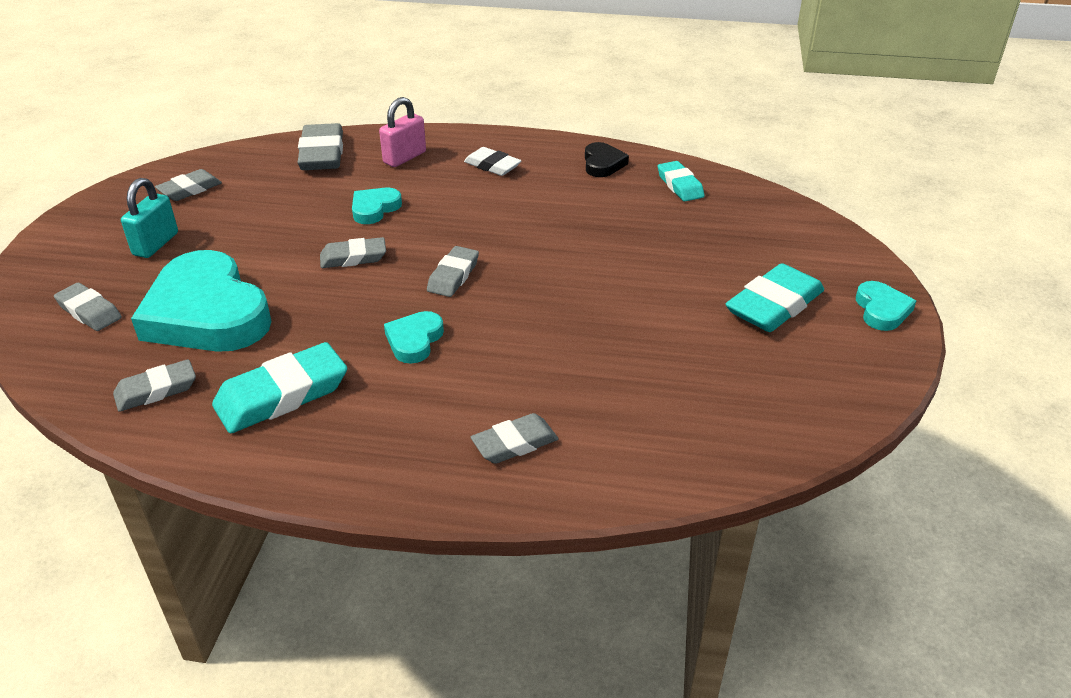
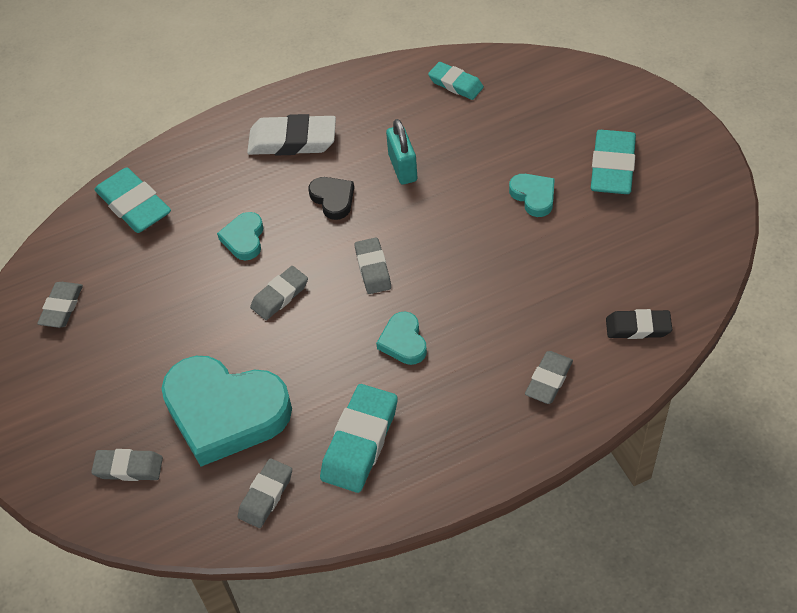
camera: 30 degrees left, 15 degrees up
turquoise padlock [121,178,178,258] -> turquoise padlock moved to [386,119,417,185]
grey eraser [297,123,343,170] -> turquoise eraser [94,167,171,233]
pink padlock [379,97,426,167] -> none
white eraser [464,147,522,176] -> white eraser [247,114,336,155], size x1.62
black heart [585,142,629,177] -> black heart moved to [308,177,354,220]
turquoise heart [856,281,916,331] -> turquoise heart moved to [509,174,555,217]
none -> black eraser [606,309,672,339]

